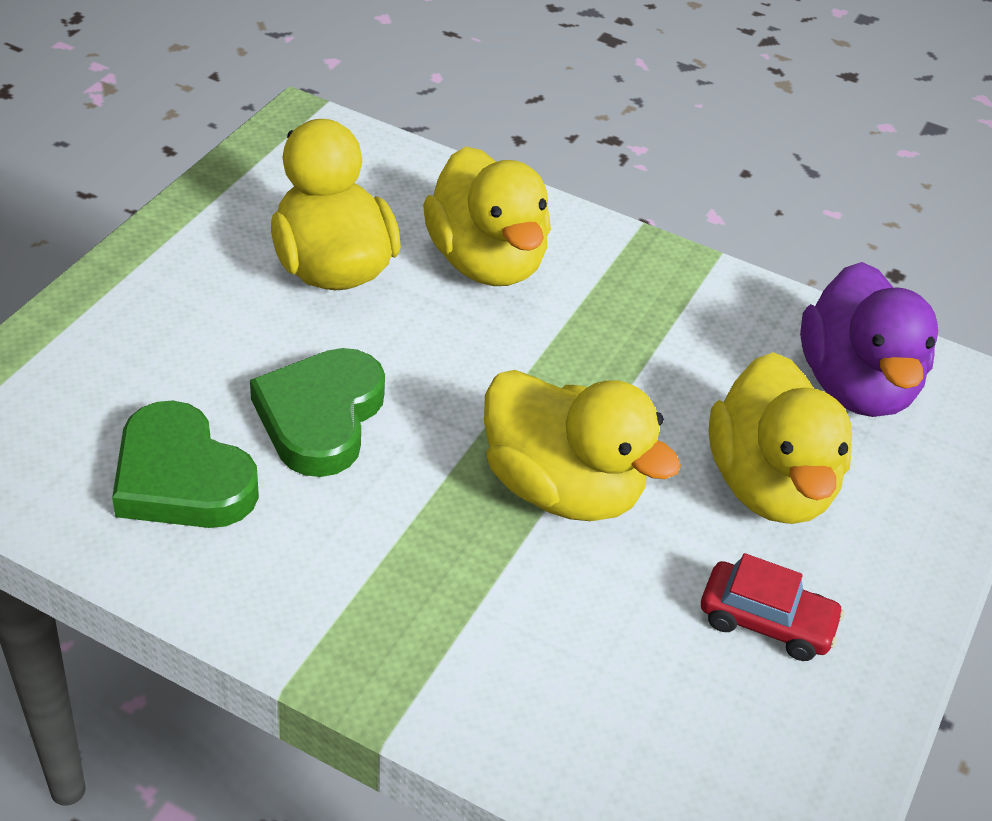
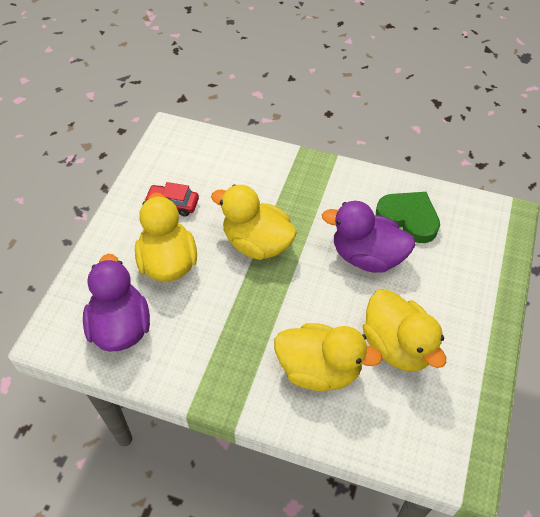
camera: 175 degrees right, 10 degrees up
green heart [250,348,385,477] -> purple duck [322,201,416,273]
yellow duck [423,146,551,286] -> yellow duck turned 135 degrees clockwise [274,323,383,391]

